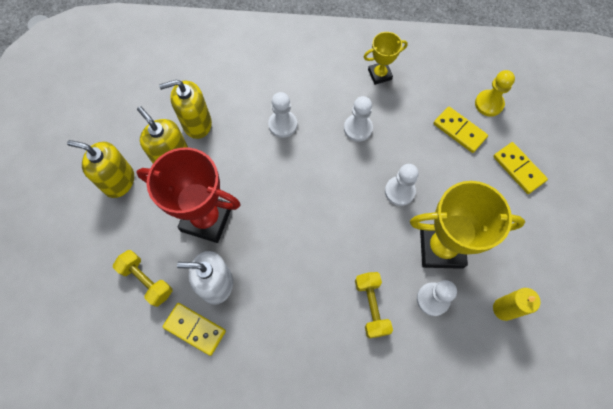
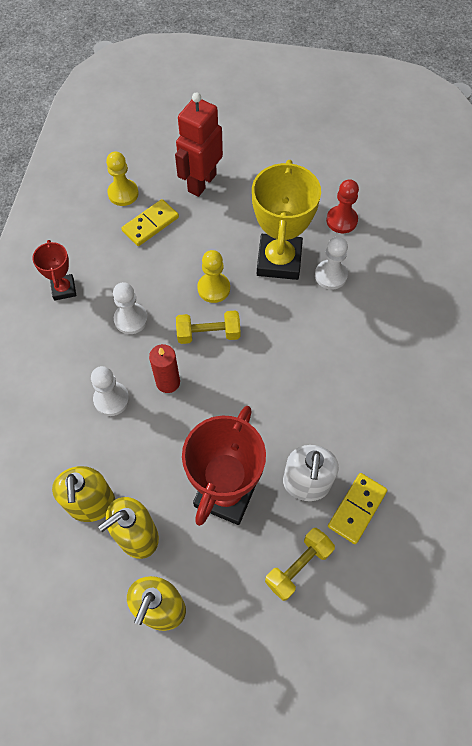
camera: 85 degrees left, 5 degrees down
yellow dumbbell [355,272,393,338] -> yellow dumbbell moved to [176,310,240,344]
yellow trophy [364,32,408,85] -> red trophy [32,240,76,301]
white pawn [385,164,419,206] -> yellow pawn [197,250,230,303]
yellow domino [493,142,548,194] -> red robot [175,92,223,197]
yellow candle [493,288,541,321] -> red pawn [326,179,359,233]
none -> red candle [149,344,180,393]

